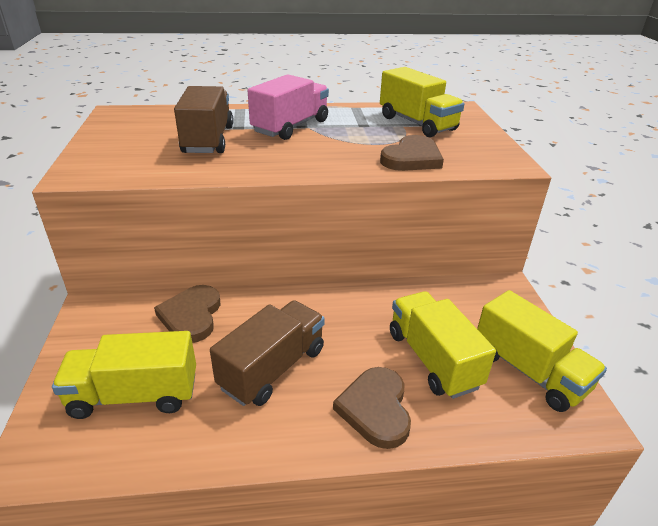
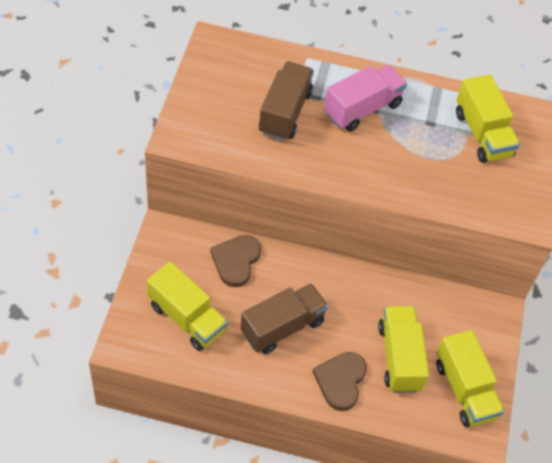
camera: 15 degrees right, 20 degrees up
yellow truck [52,331,196,419] -> yellow truck turned 150 degrees counterclockwise [147,262,228,351]
brown heart [380,135,444,171] -> none

